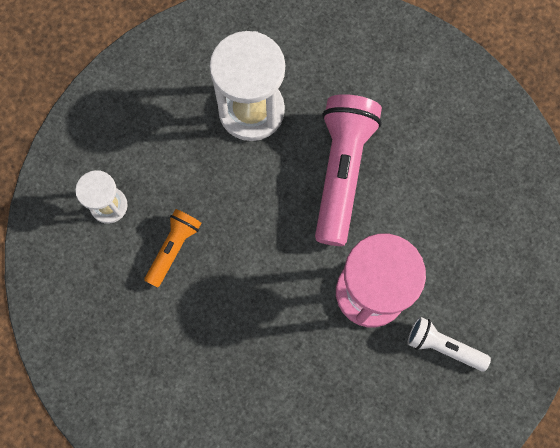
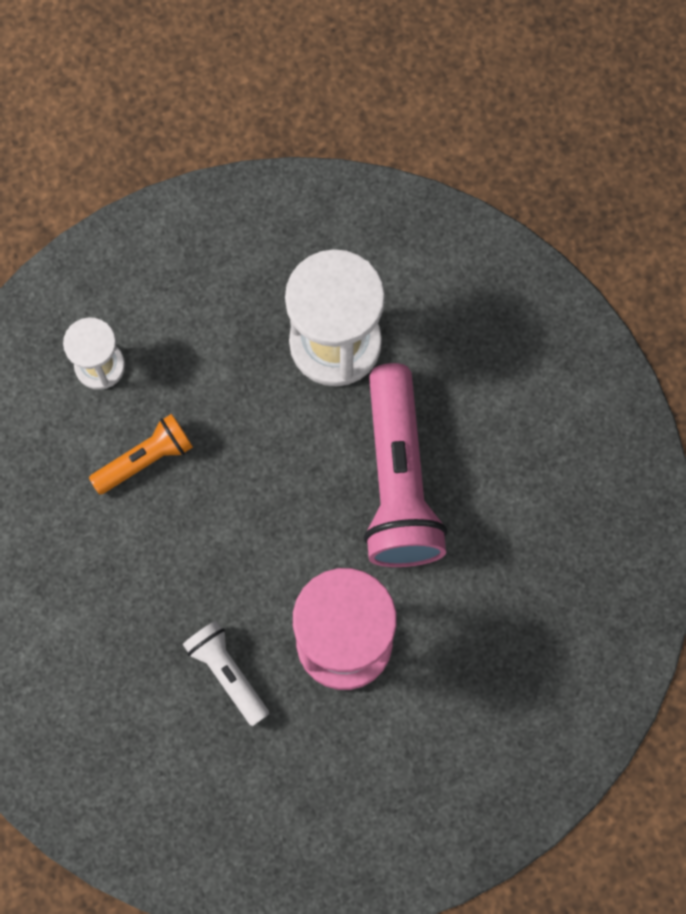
camera: 30 degrees right, 0 degrees up
pink flashlight [315,94,382,246] -> pink flashlight turned 135 degrees clockwise [364,363,448,567]
white flashlight [407,317,491,371] -> white flashlight moved to [183,621,269,726]

